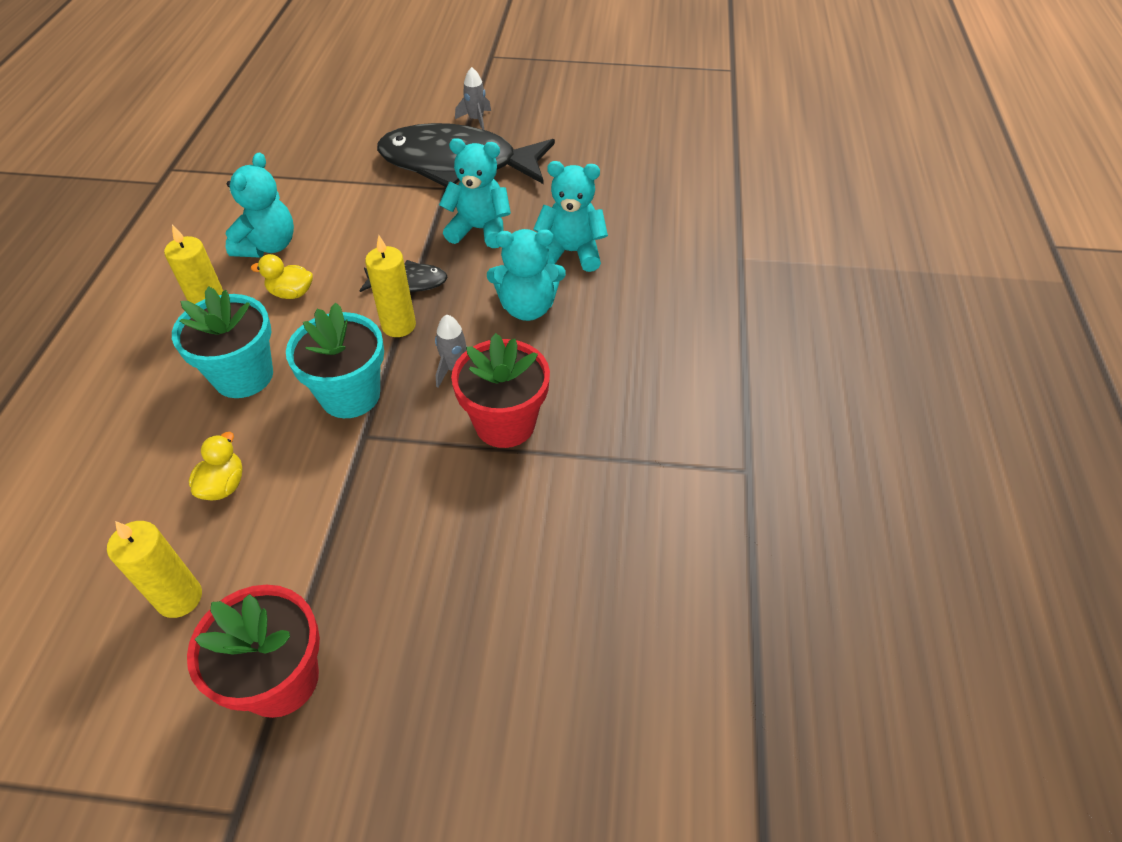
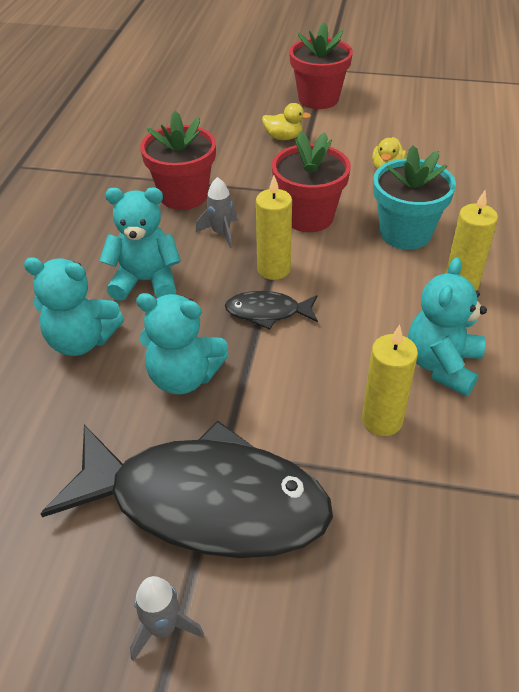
camera: 175 degrees left, 5 degrees down
yellow candle [107,521,202,618] -> yellow candle moved to [362,325,418,436]
yellow duck [251,254,313,299] -> yellow duck moved to [262,103,311,140]
turquoise flower pot [286,303,384,418] -> red flower pot [272,131,351,232]

